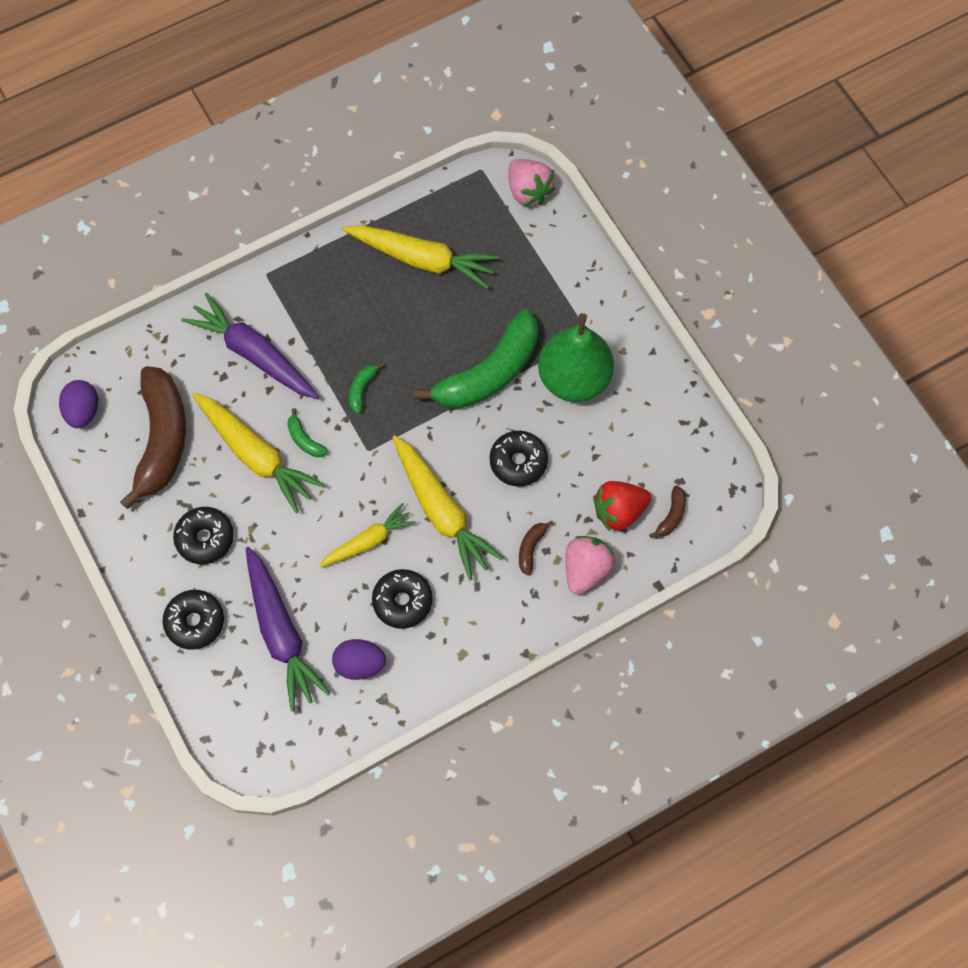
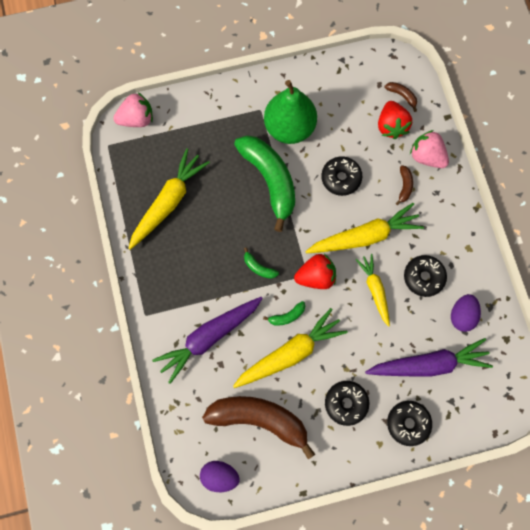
camera: 75 degrees left, 5 degrees up
brown banana [519,521,554,576] -> brown banana turned 120 degrees counterclockwise [396,165,413,205]
none -> red strawberry [294,254,336,289]

